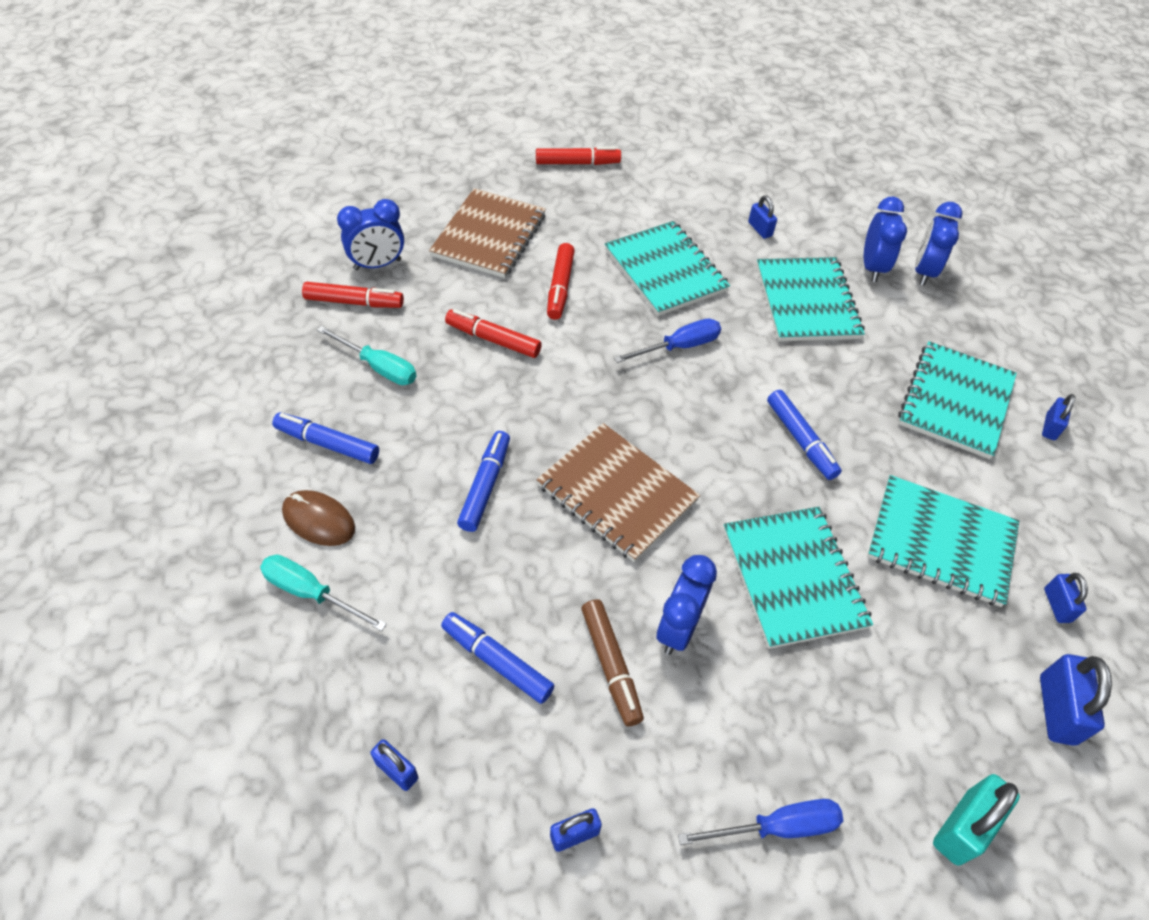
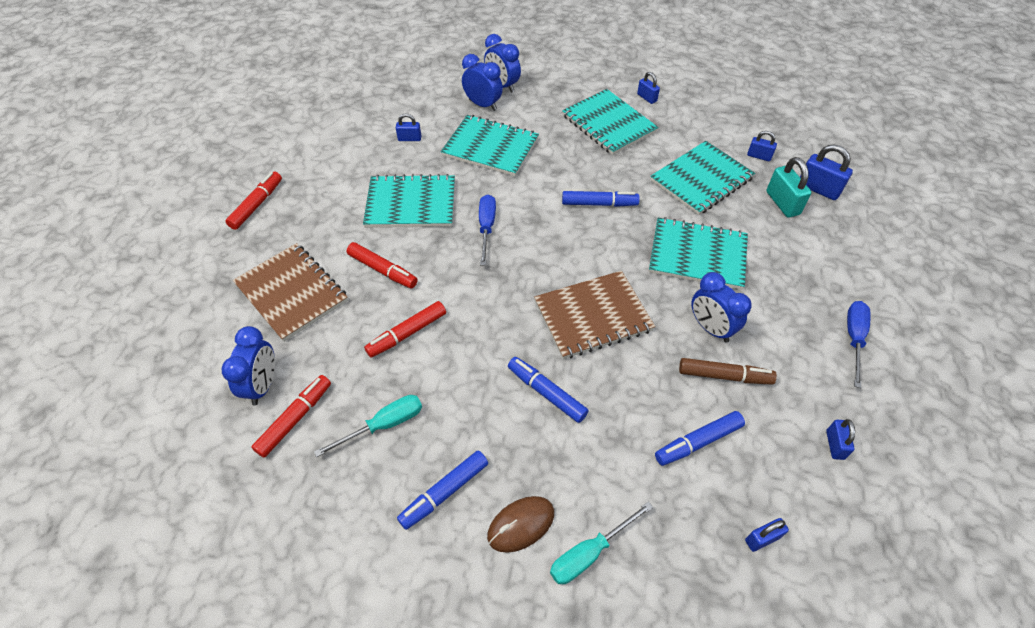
camera: 60 degrees left, 0 degrees up
turquoise padlock [933,774,1020,866] -> turquoise padlock moved to [766,157,811,218]

